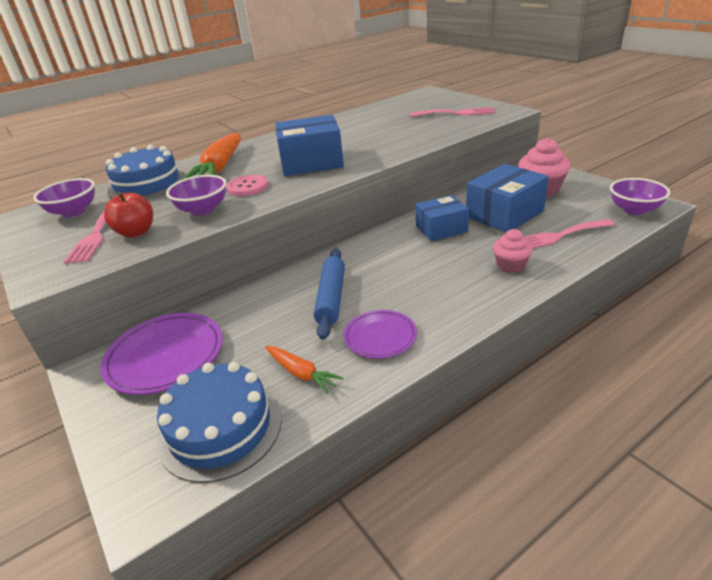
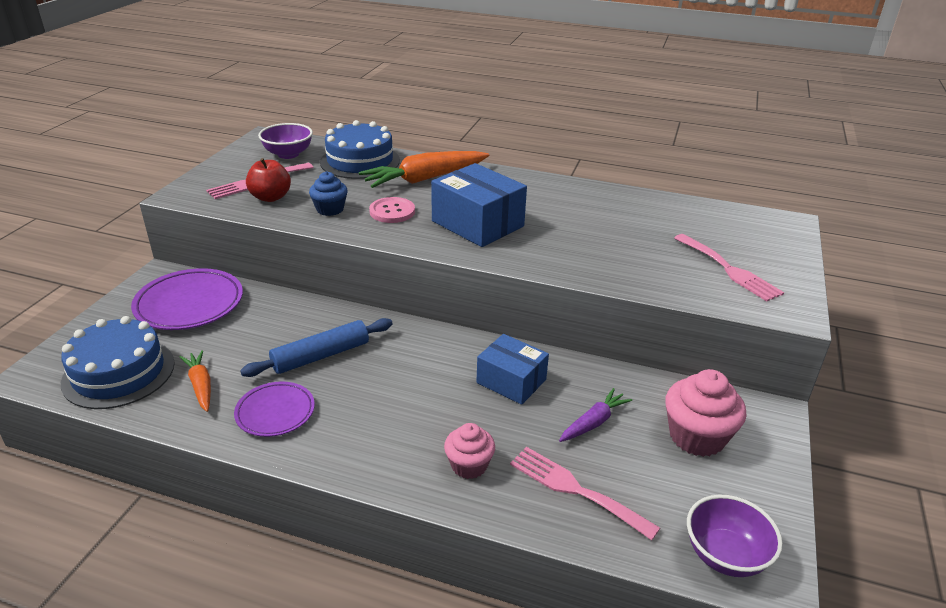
camera: 50 degrees right, 0 degrees up
purple bowl [166,175,227,216] -> blue cupcake [309,171,348,216]
orange carrot [265,346,343,394] -> orange carrot turned 150 degrees clockwise [180,350,211,412]
blue box [466,164,549,233] -> purple carrot [559,388,632,442]

